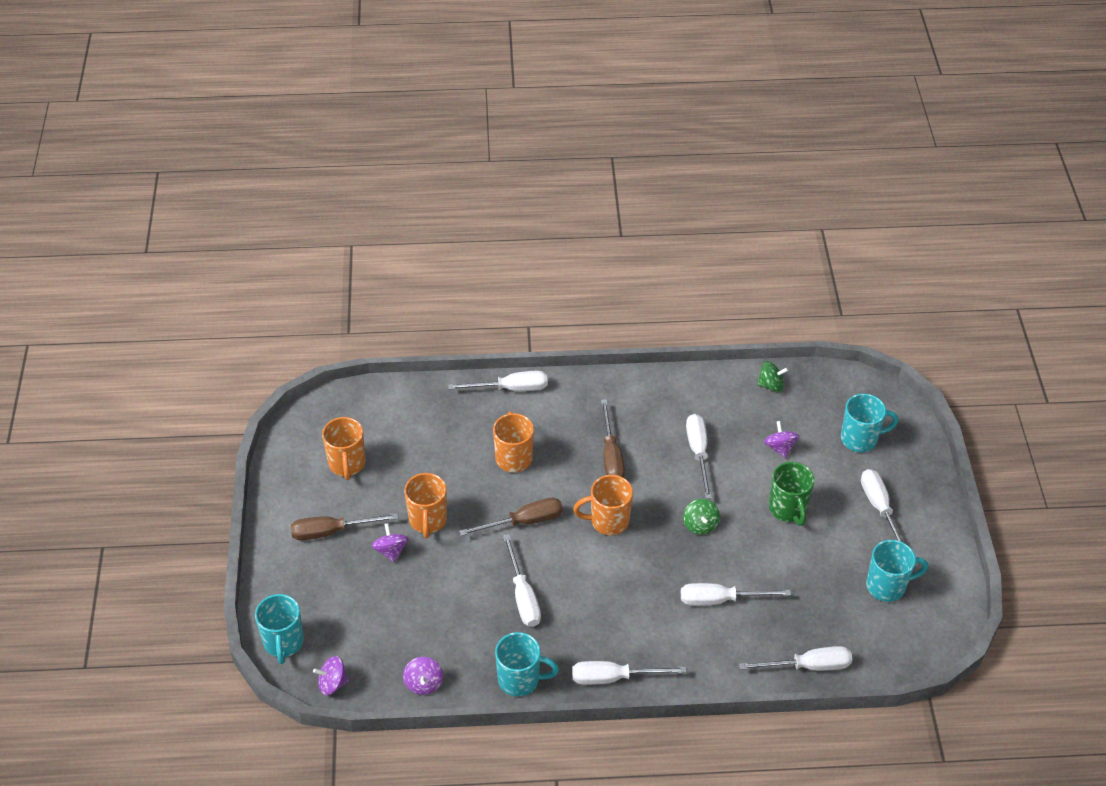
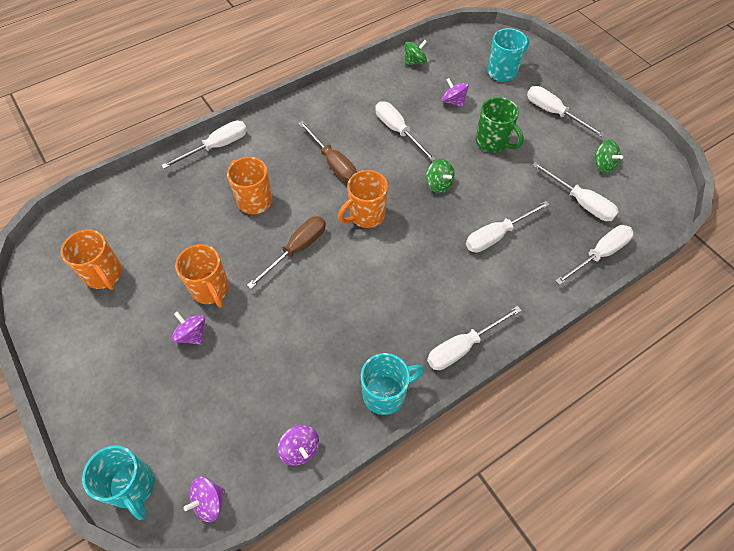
camera: 30 degrees left, 10 degrees up
brown screwdriver [291,513,398,540] -> none
white screwdriver [503,534,541,627] -> white screwdriver moved to [532,162,619,221]
turquoise mug [866,540,928,602] -> green spinning top [593,140,623,173]

